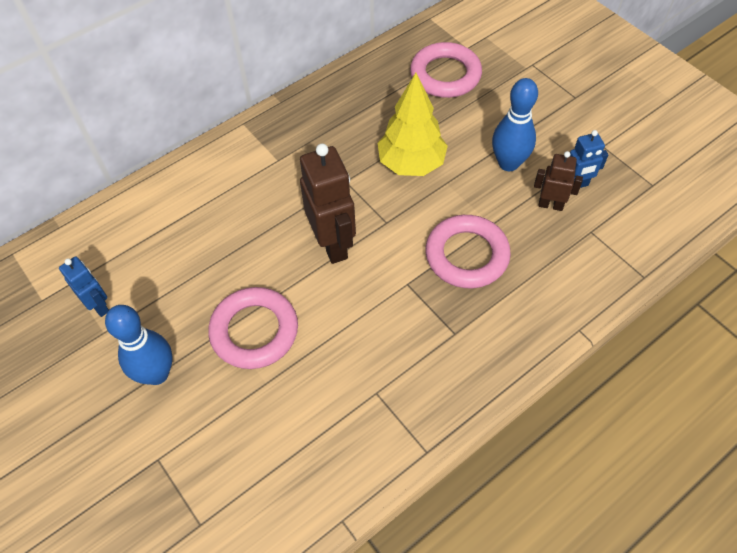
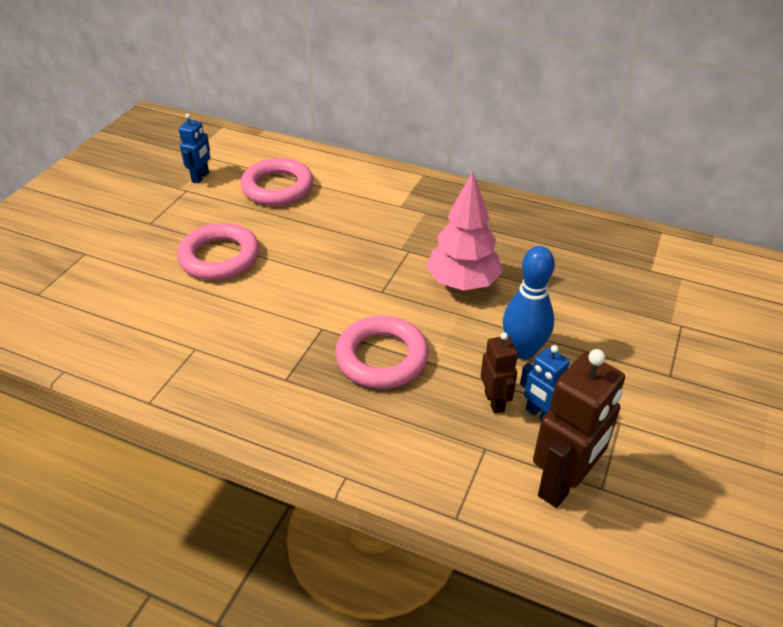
camera: 60 degrees right, 15 degrees down
blue bowling pin [105,305,172,385] -> none
brown robot [300,144,356,264] -> brown robot moved to [533,349,625,508]
yellow tree [377,73,448,176] -> pink tree [426,171,503,291]
pink ring [410,42,482,98] -> pink ring moved to [240,158,313,206]

